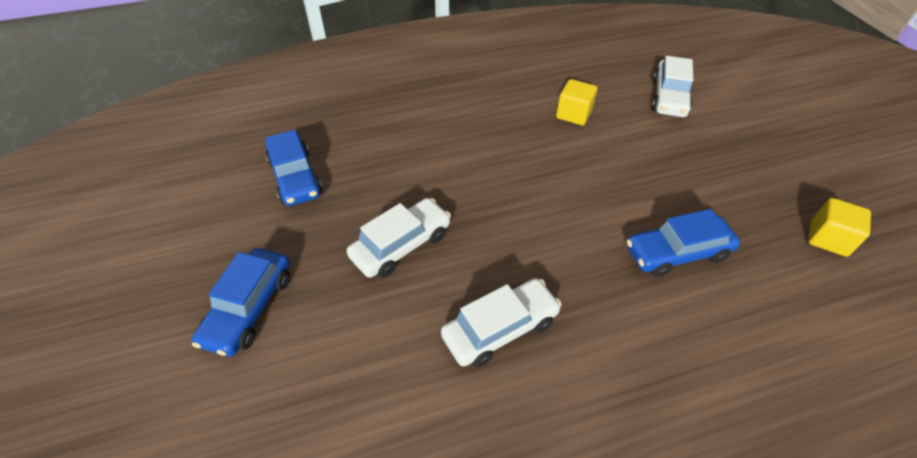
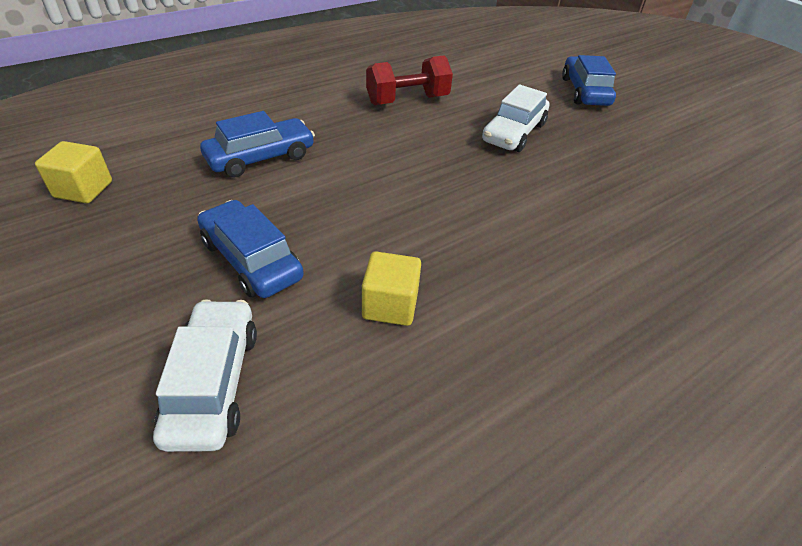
camera: 160 degrees right, 5 degrees down
blue car [265,130,322,206] -> blue car moved to [197,200,304,298]
white car [441,278,562,367] -> red dumbbell [366,56,453,105]

